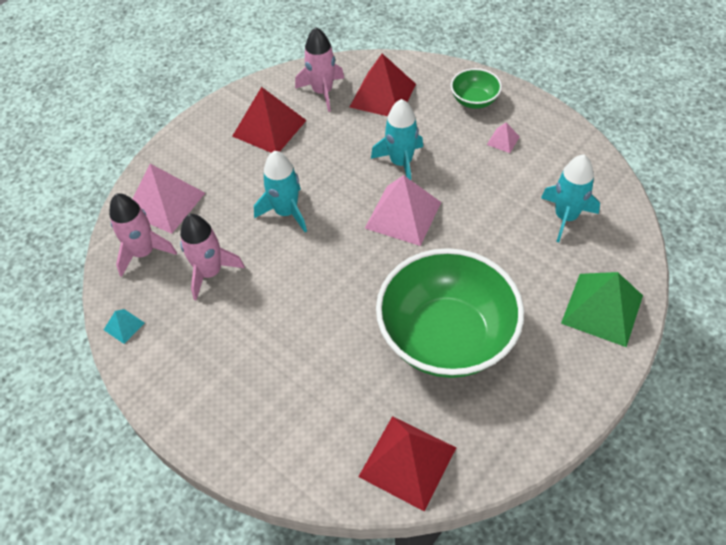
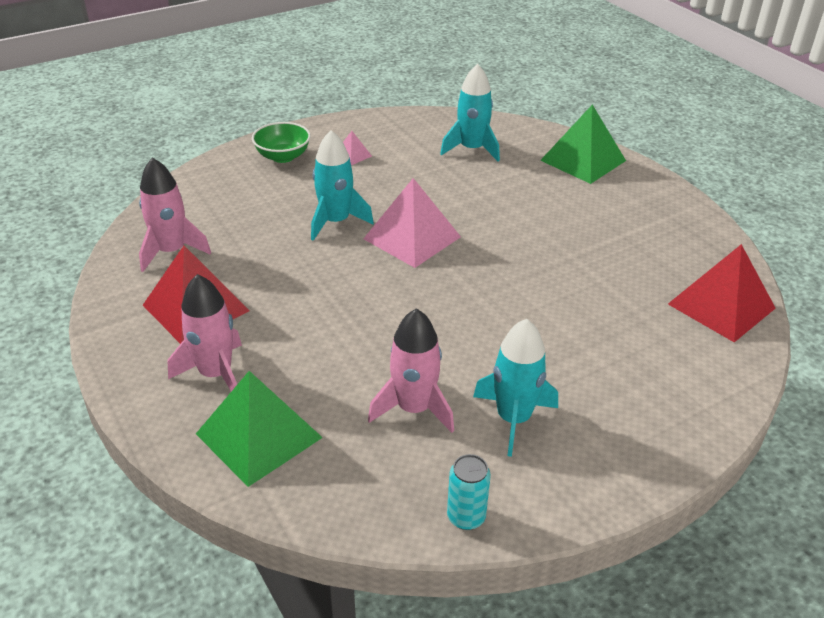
camera: 75 degrees left, 15 degrees down
turquoise pyramid [104,309,144,344] -> turquoise can [447,454,491,530]
pink rocket [109,193,177,277] -> pink rocket moved to [168,274,242,391]
pink pyramid [132,164,205,234] -> green pyramid [196,371,323,487]
turquoise rocket [254,151,307,232] -> turquoise rocket moved to [473,319,558,457]
red pyramid [350,53,416,116] -> none
green bowl [376,248,524,378] -> none

